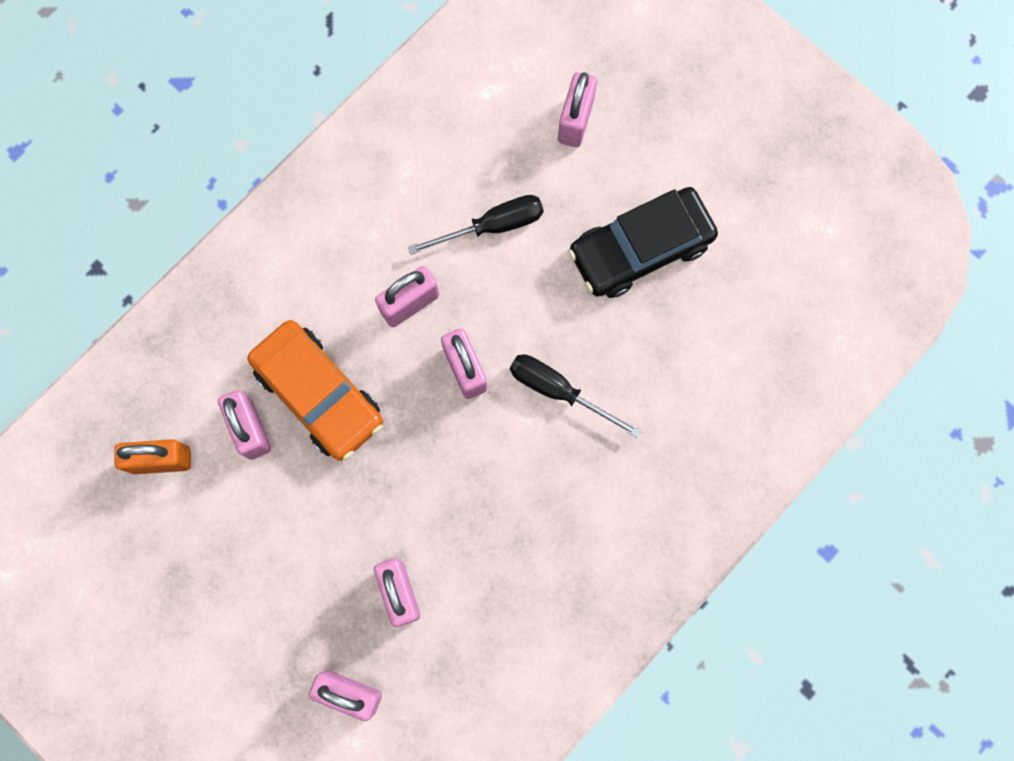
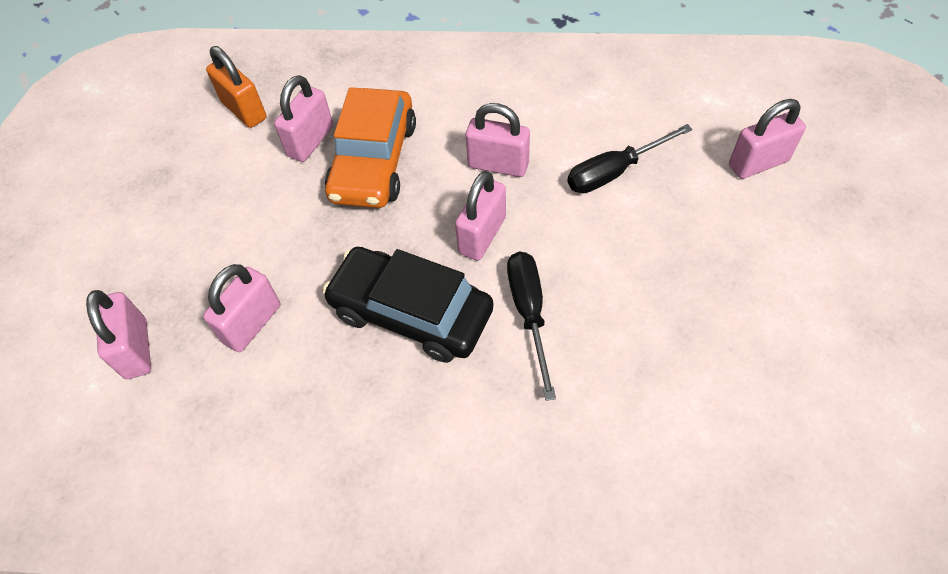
camera: 55 degrees right, 20 degrees down
black screwdriver [408,195,544,255] -> black screwdriver turned 120 degrees clockwise [567,124,693,193]
black car [568,187,718,298] -> black car moved to [323,247,493,363]

